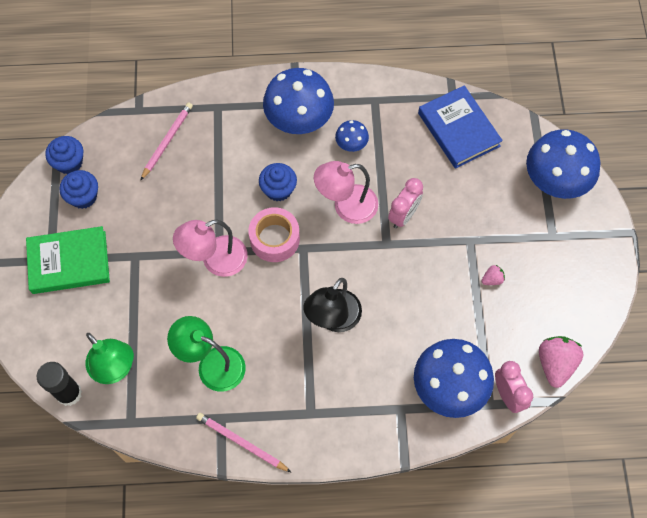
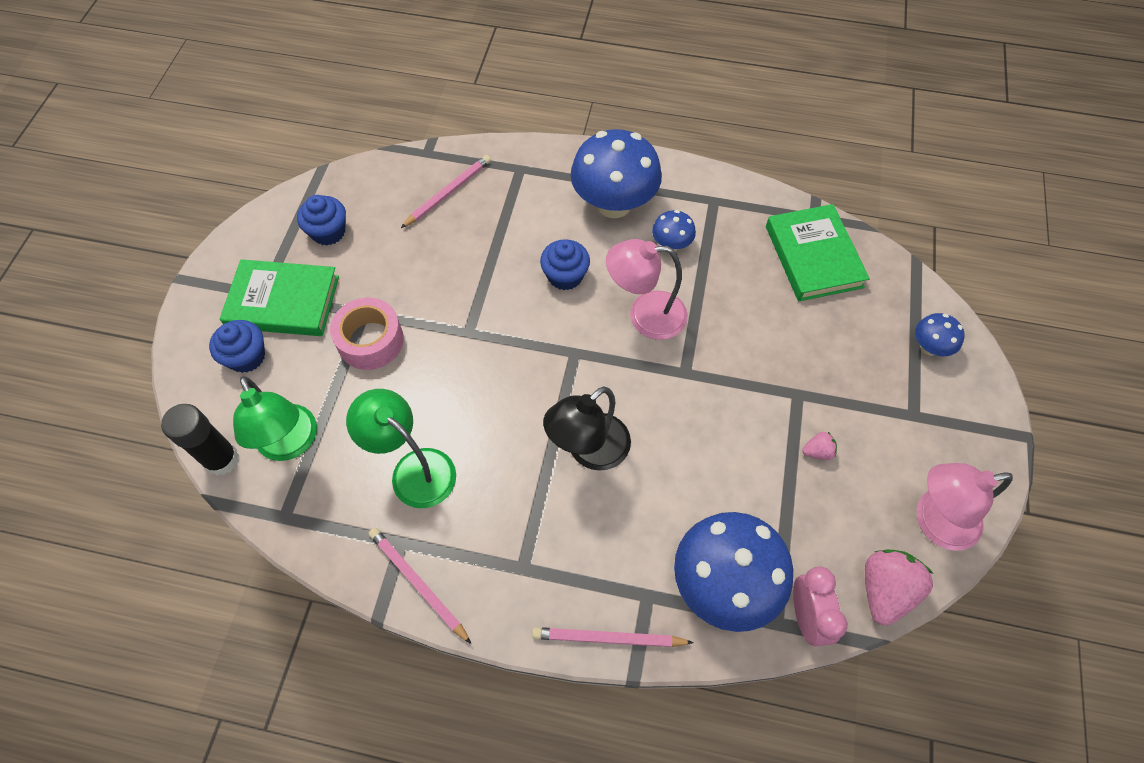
camera: 15 degrees right, 5 degrees down
blue cupcake [45,136,83,174] -> blue cupcake moved to [209,320,265,373]
pink lamp [173,220,248,277] -> pink lamp moved to [917,463,1013,551]
pink tape [249,207,300,262] -> pink tape moved to [330,298,404,370]
pink clock [388,178,423,229] -> none
blue book [418,85,503,169] -> green book [766,204,870,301]
blue mushroom [526,129,600,199] -> blue mushroom [915,313,965,356], size x0.48
none -> pink pencil [532,627,694,647]

